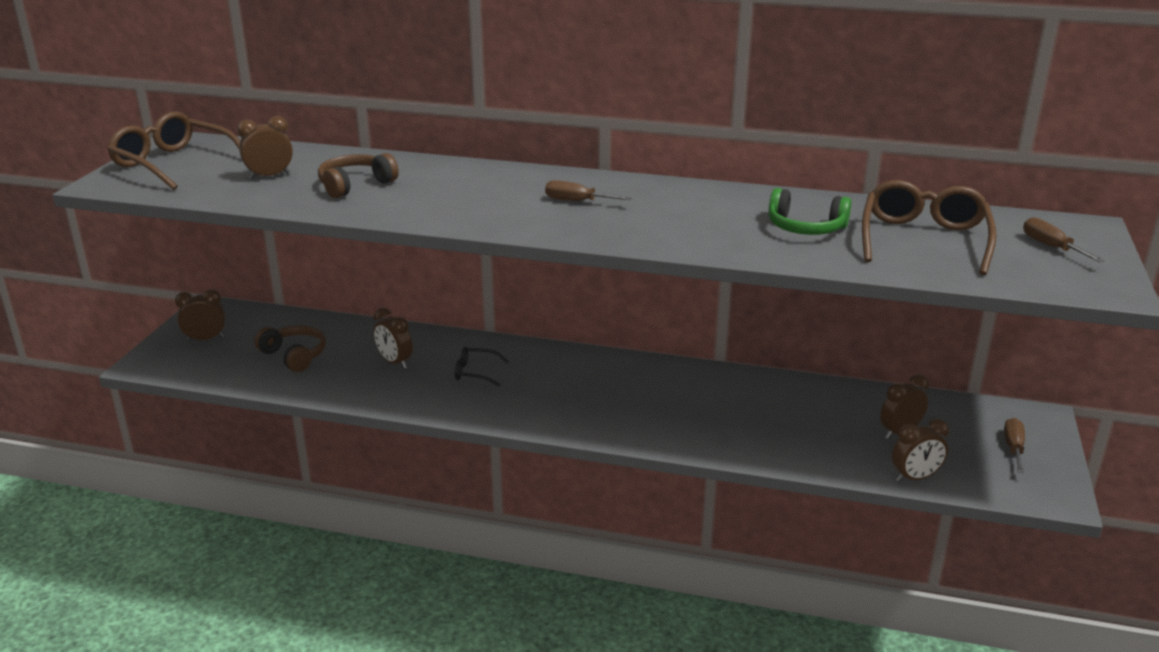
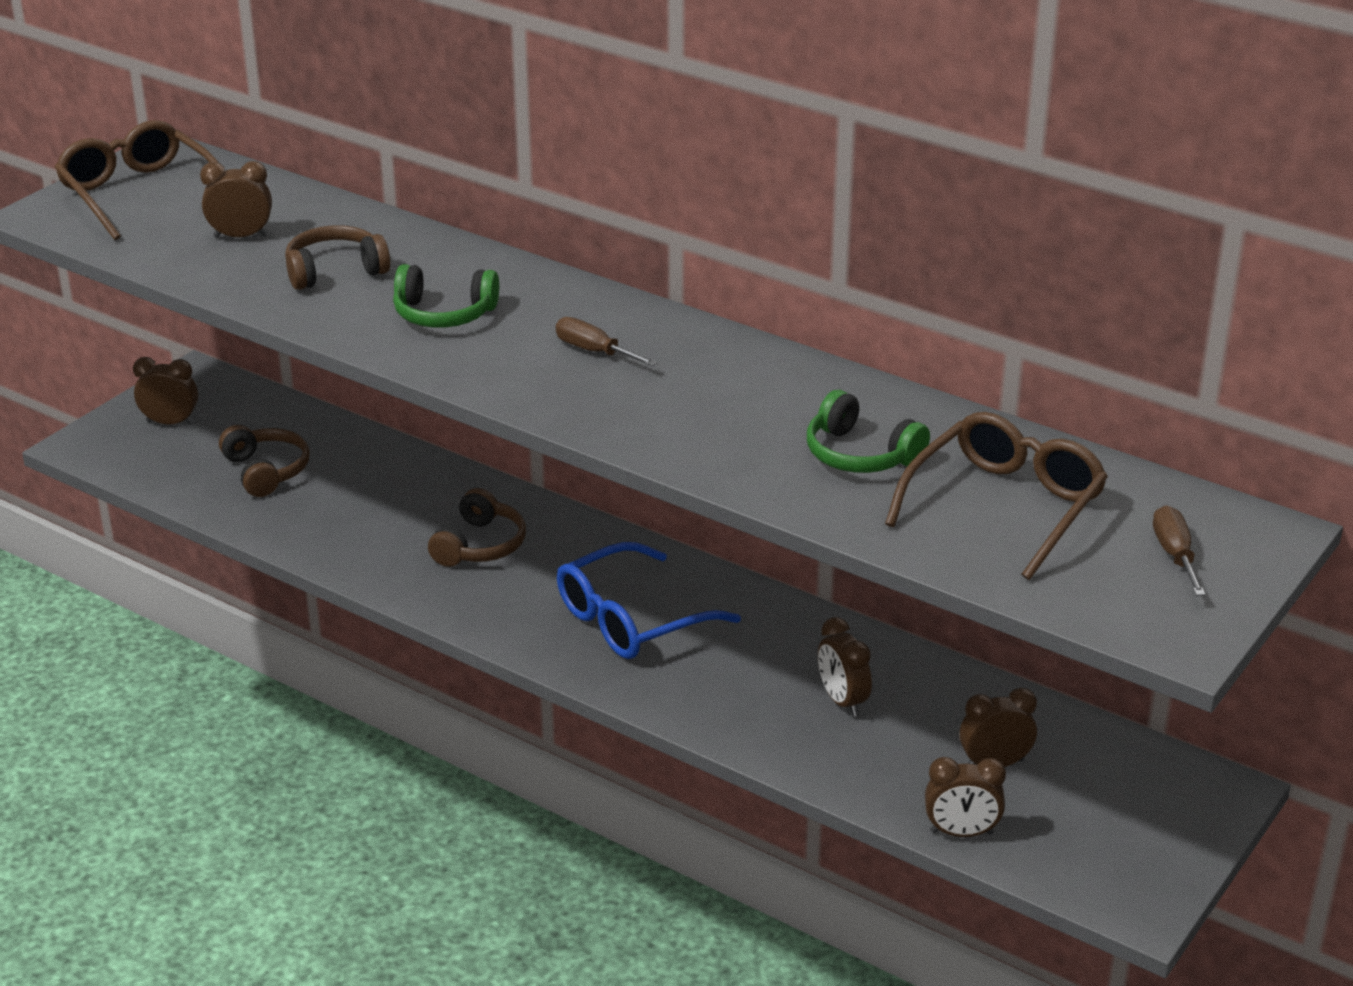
camera: 20 degrees right, 5 degrees up
brown clock [373,308,413,368] -> brown clock moved to [818,617,872,717]
black glasses [455,347,509,386] -> brown headphones [428,488,526,567]
brown screwdriver [1004,418,1025,473] -> none
none -> green headphones [393,264,499,328]
none -> blue glasses [557,542,741,659]

